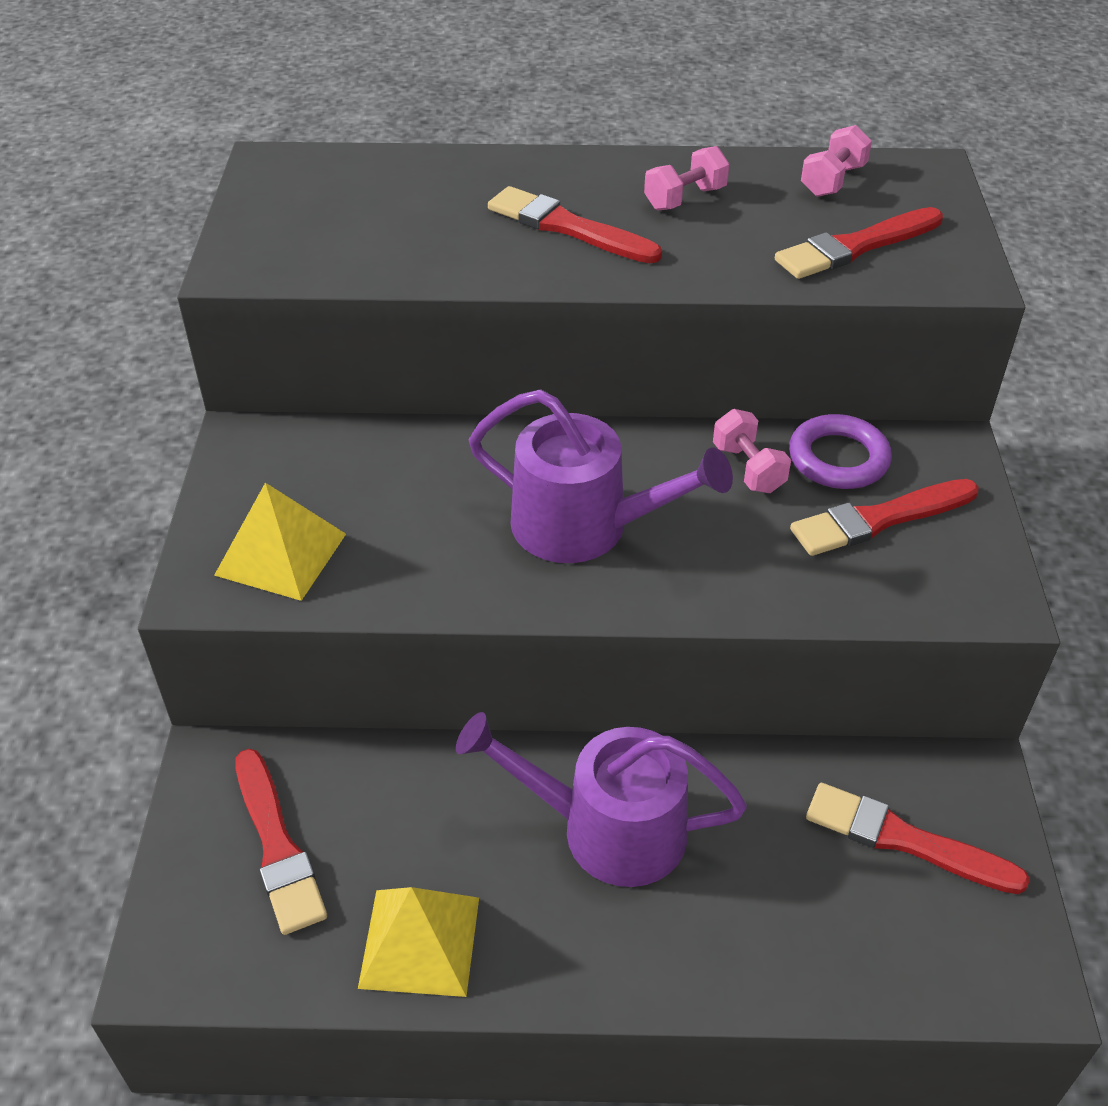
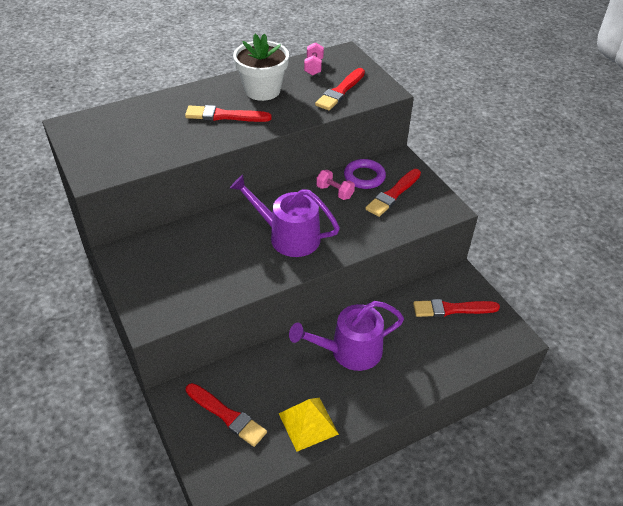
camera: 30 degrees left, 0 degrees up
yellow pyramid [214,483,346,601] -> none
purple watering can [468,390,733,563] -> purple watering can turned 150 degrees counterclockwise [230,175,340,257]
pink dumbbell [644,146,730,211] -> white flower pot [233,34,289,101]

